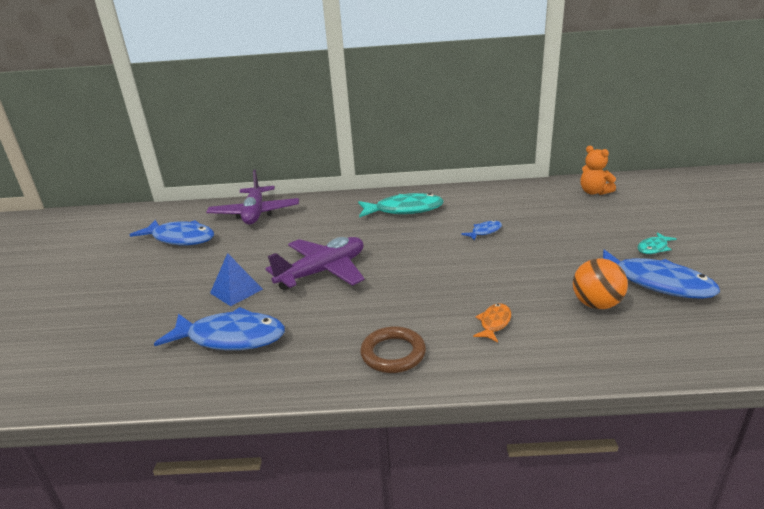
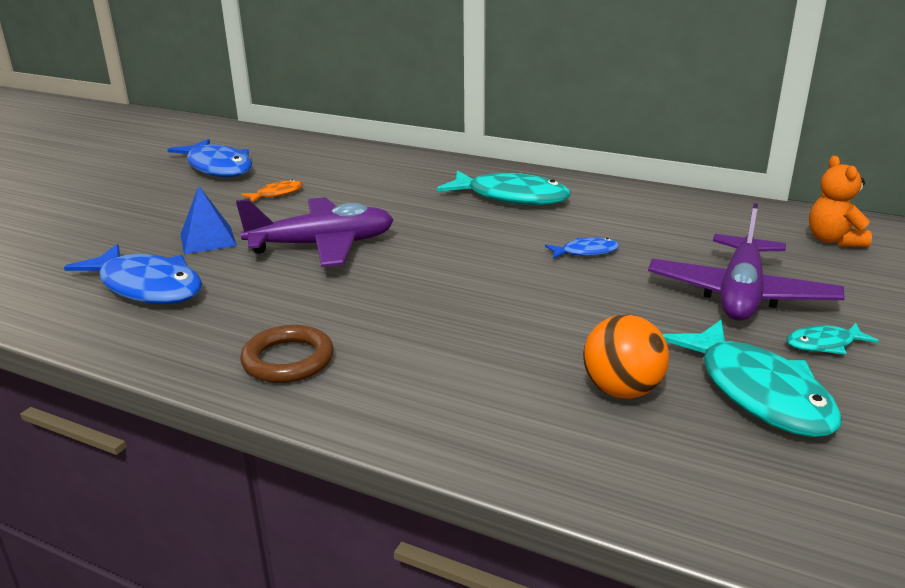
camera: 25 degrees right, 0 degrees up
purple plane [206,170,299,225] -> purple plane moved to [648,203,845,321]
orange fish [473,303,511,343] -> orange fish moved to [241,179,303,202]
blue fish [603,249,720,299] -> turquoise fish [662,320,842,437]

